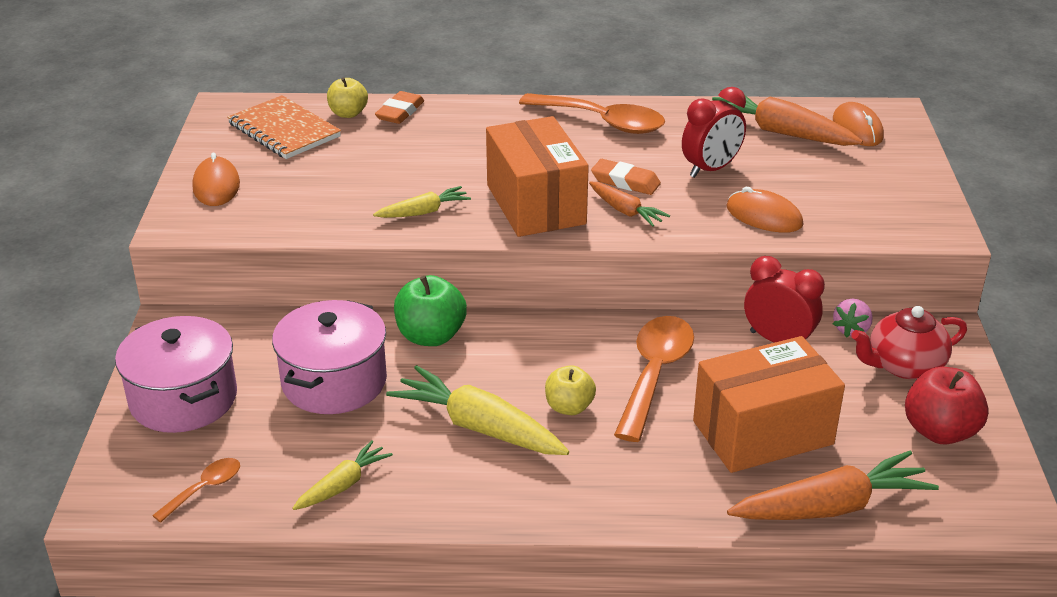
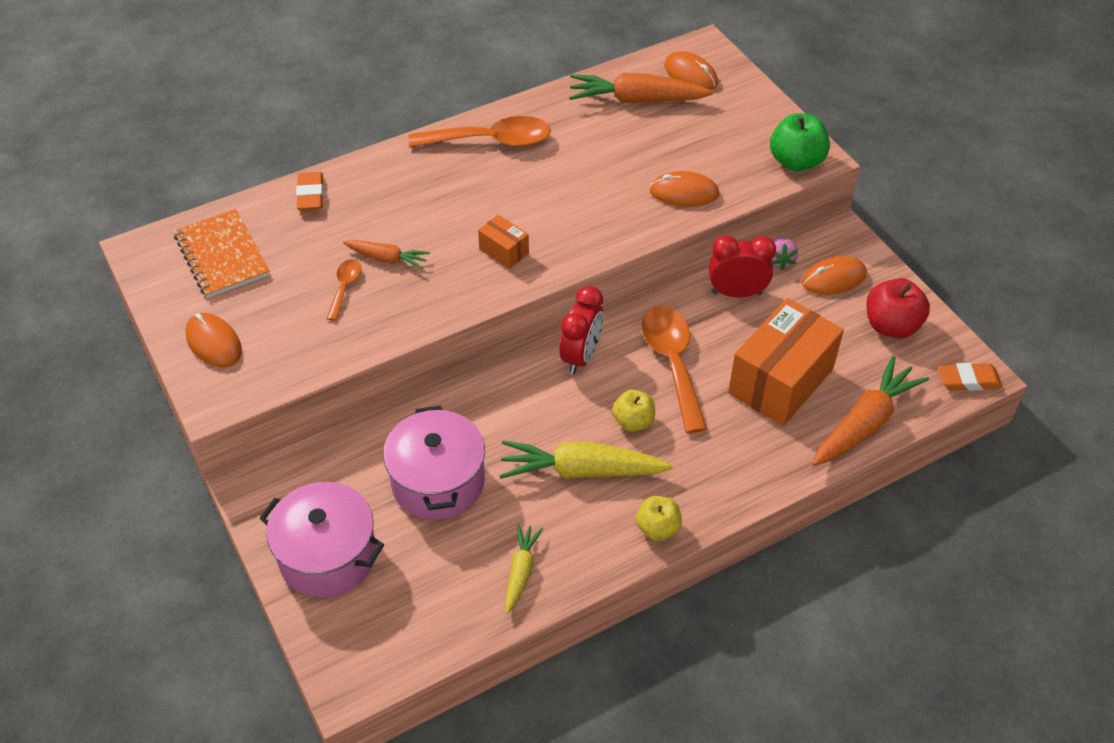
camera: 30 degrees left, 15 degrees up
orange spoon [152,458,240,523] -> orange spoon moved to [326,259,361,321]
orange notebook [227,95,341,159] -> orange notebook turned 45 degrees clockwise [174,209,270,298]
yellow apple [327,77,368,118] -> yellow apple moved to [636,496,682,541]
yellow carrot [373,186,471,218] -> none
green apple [394,275,467,346] -> green apple moved to [770,113,830,171]
orange box [486,116,589,237] -> orange box [478,215,529,269], size x0.45
orange carrot [589,182,670,227] -> orange carrot moved to [343,240,430,269]
orange eraser [591,159,661,195] -> orange eraser moved to [938,363,1002,391]
red clock [682,87,746,178] -> red clock moved to [560,286,604,374]
red teapot [851,306,967,379] -> orange mouse [802,256,867,295]

